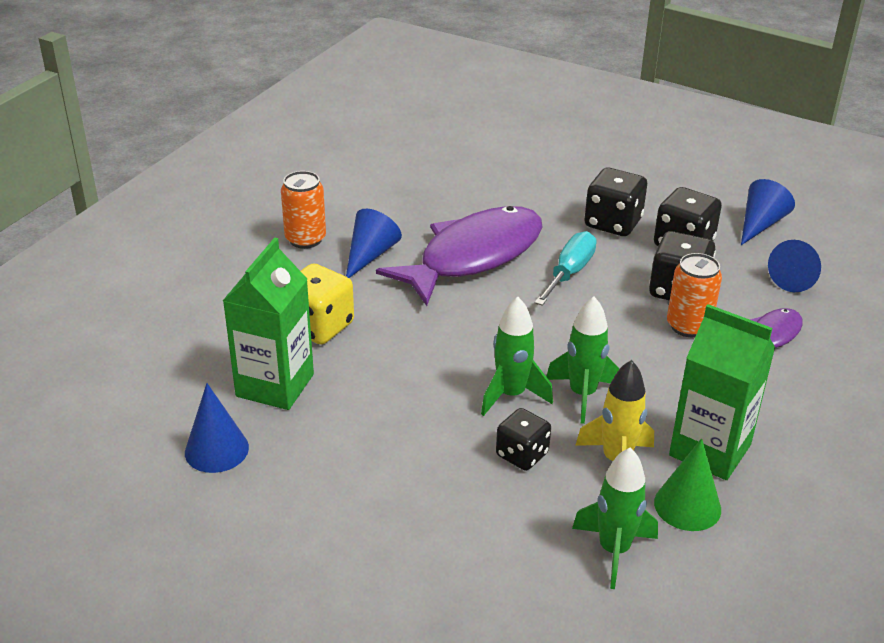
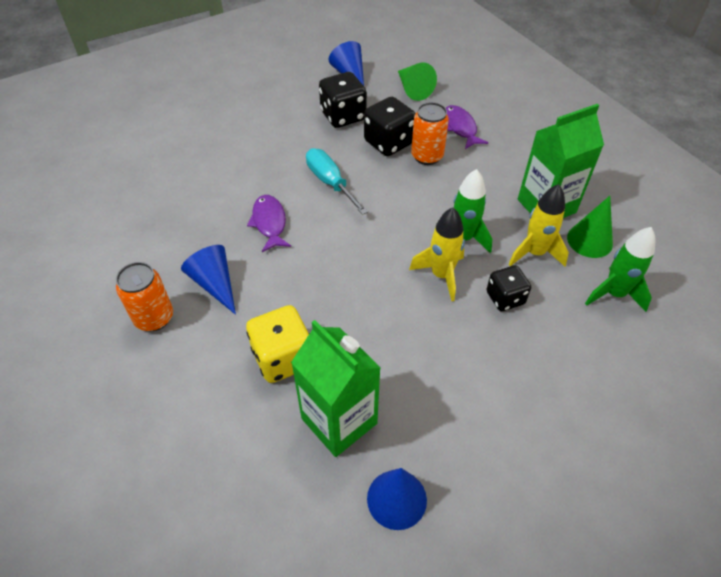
camera: 60 degrees left, 15 degrees up
purple fish [376,206,543,306] -> purple fish [247,195,291,252], size x0.46
green rocket [481,297,553,416] -> yellow rocket [409,207,465,301]
black dice [584,168,647,236] -> none
blue cone [768,240,821,292] -> green cone [398,63,437,101]

